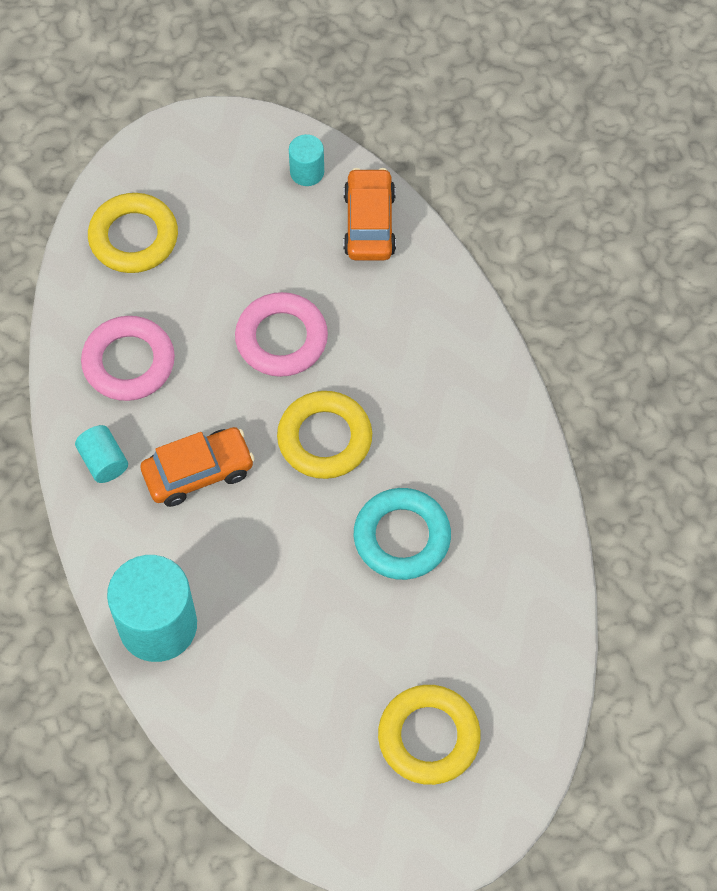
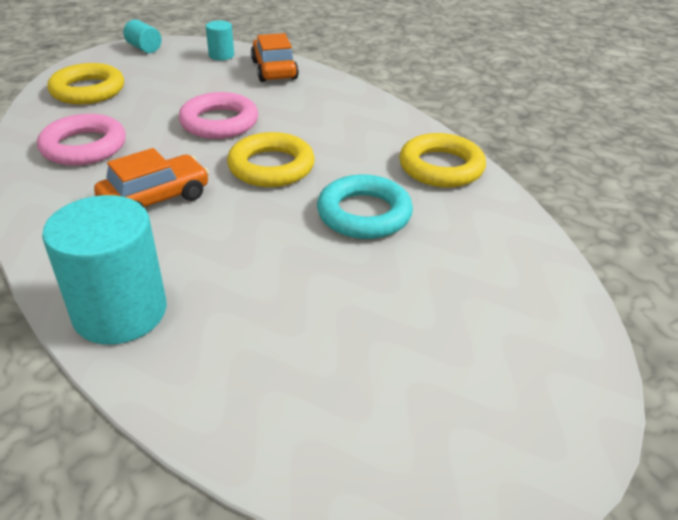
camera: 15 degrees left, 25 degrees down
turquoise cylinder [75,425,128,483] -> turquoise cylinder moved to [123,20,162,53]
yellow ring [378,685,481,785] -> yellow ring moved to [399,133,486,188]

